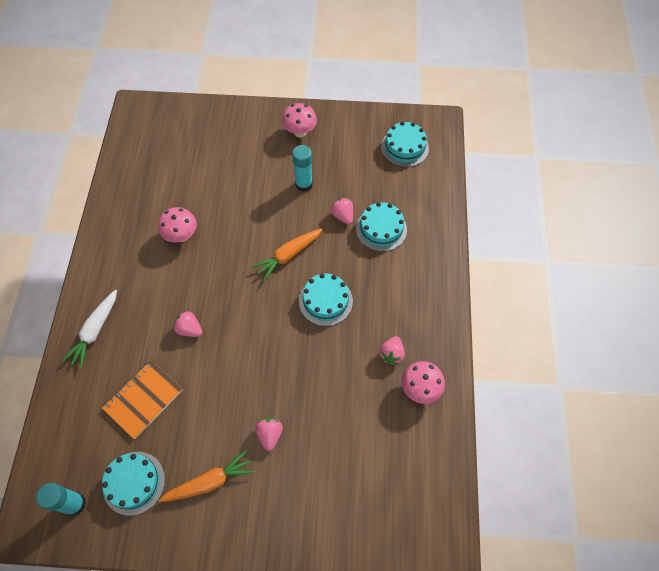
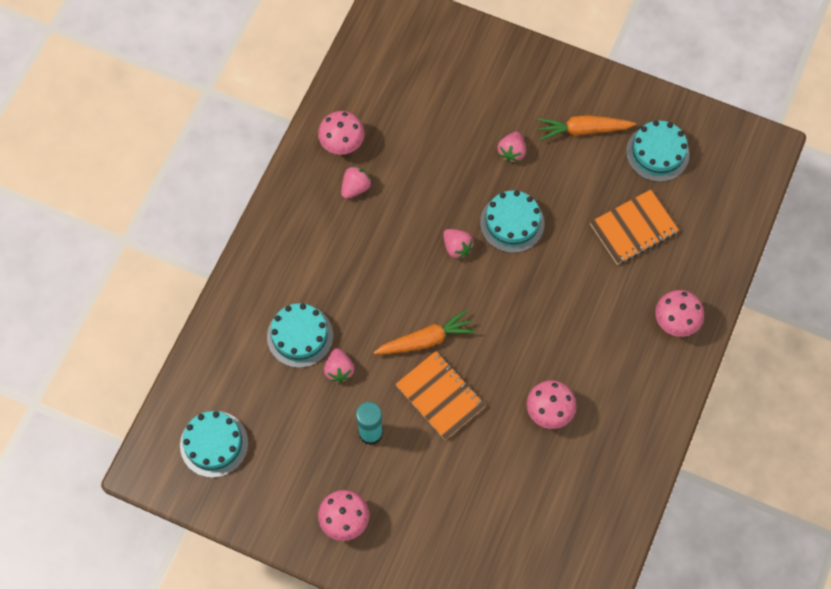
camera: 160 degrees left, 5 degrees up
turquoise glue stick [36,483,86,516] -> none
white carrot [62,290,117,369] -> pink mushroom [655,290,704,337]
pink strawberry [173,311,202,337] -> pink strawberry moved to [443,229,474,260]
turquoise cake [299,273,353,326] -> turquoise cake moved to [480,190,545,253]
none -> orange notebook [395,351,486,440]

